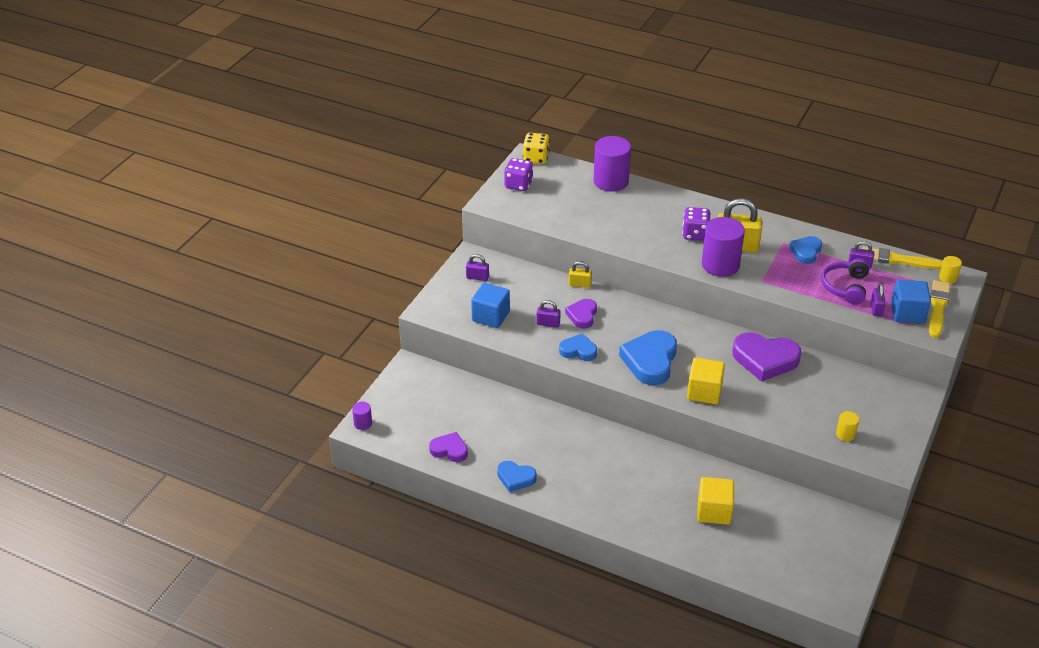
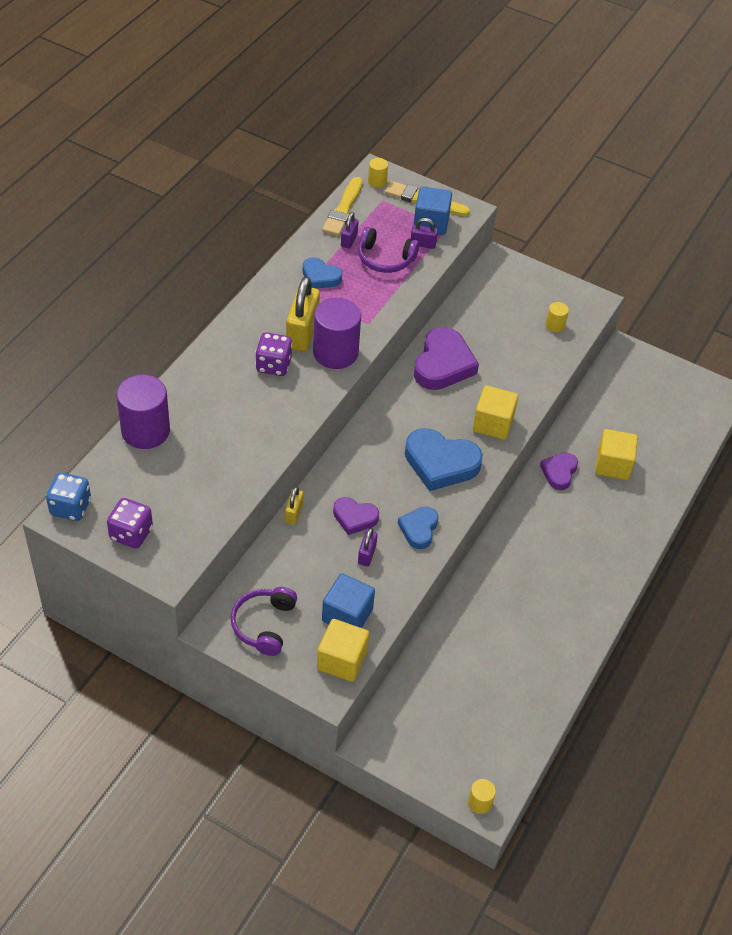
camera: 90 degrees left, 10 degrees up
purple cylinder [352,402,372,430] -> yellow cylinder [468,779,496,814]
purple heart [429,432,468,462] -> purple heart moved to [540,452,578,490]
purple padlock [466,254,489,281] -> purple headphones [231,587,297,656]
blue heart [497,461,537,492] -> none
yellow dice [523,133,550,164] -> blue dice [46,473,91,521]
none -> yellow cube [317,619,369,682]

